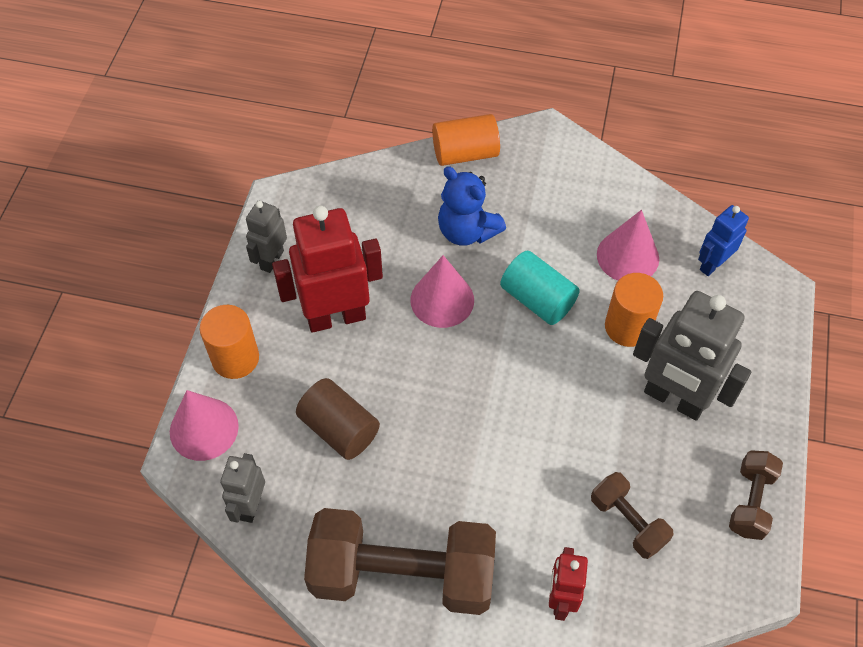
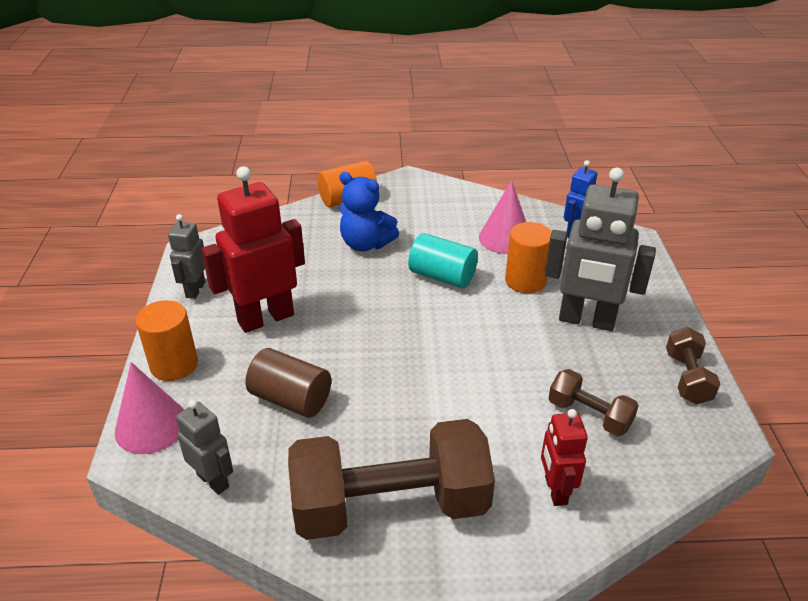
camera: 15 degrees left, 20 degrees down
grey robot [220,453,265,523] -> grey robot turned 135 degrees clockwise [176,400,233,495]
pink cone [411,255,474,328] -> none

